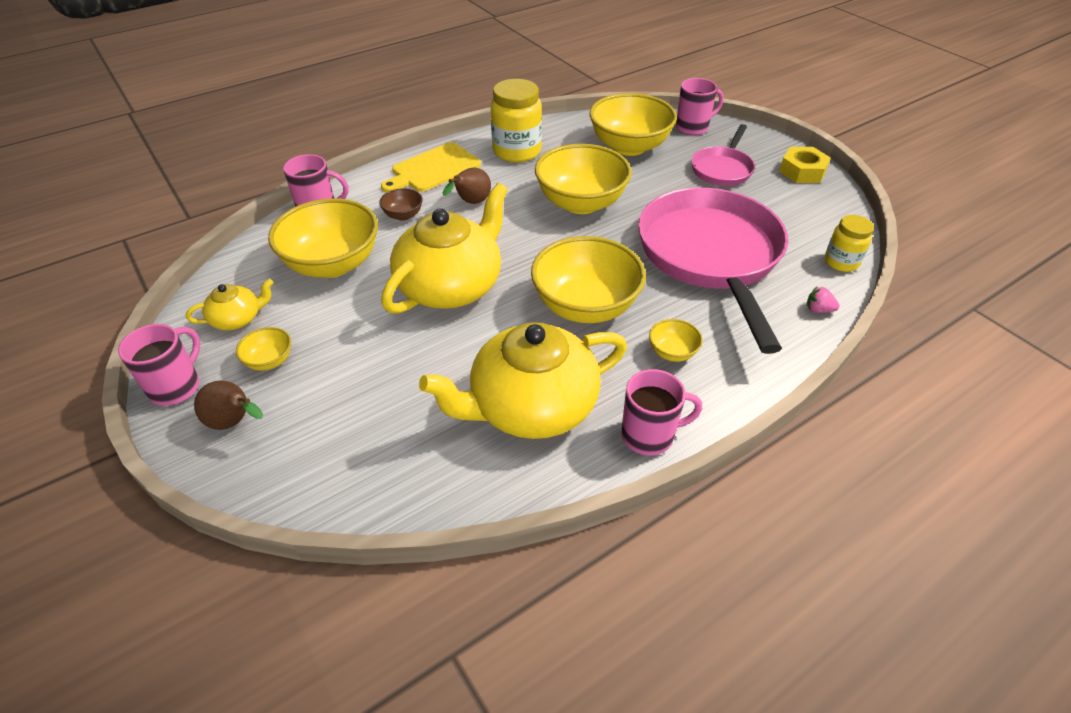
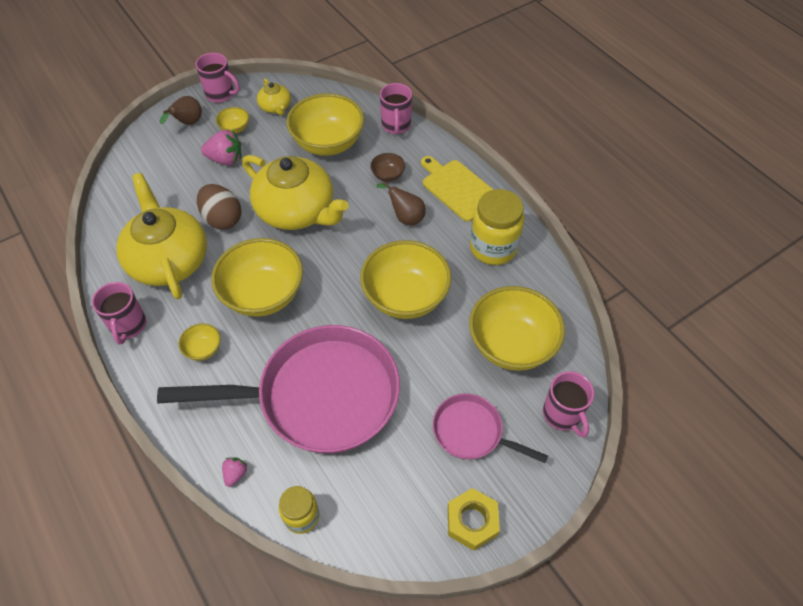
camera: 90 degrees right, 10 degrees up
none -> brown egg [197,184,242,230]
none -> pink strawberry [201,130,241,165]

